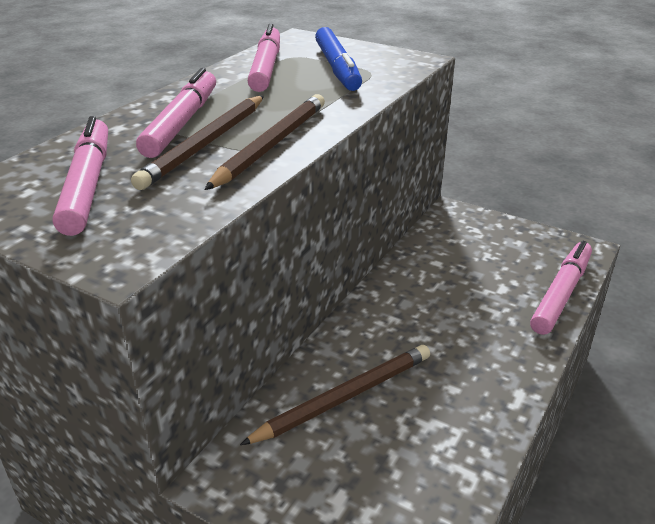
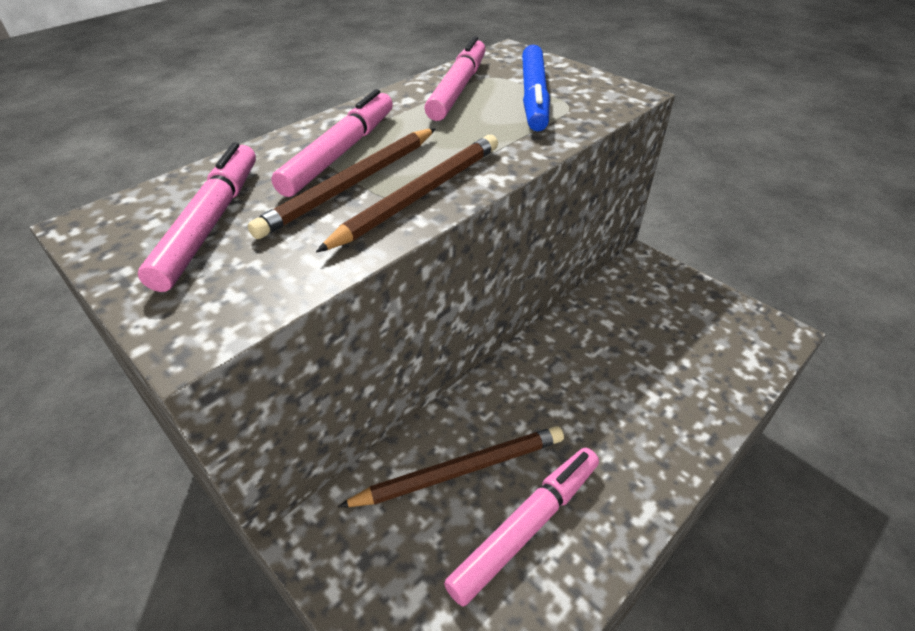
camera: 15 degrees right, 10 degrees up
pink marker [530,241,592,335] -> pink marker moved to [444,448,599,607]

